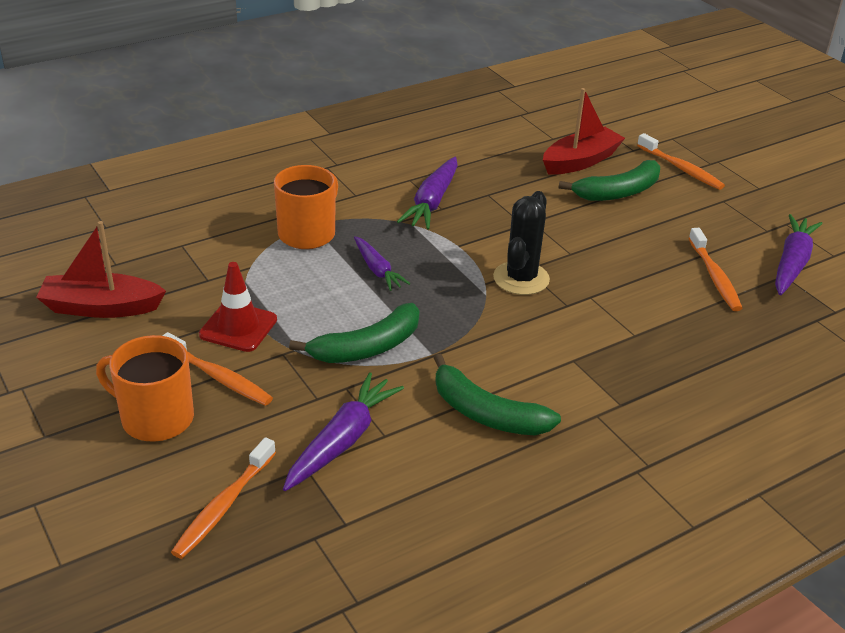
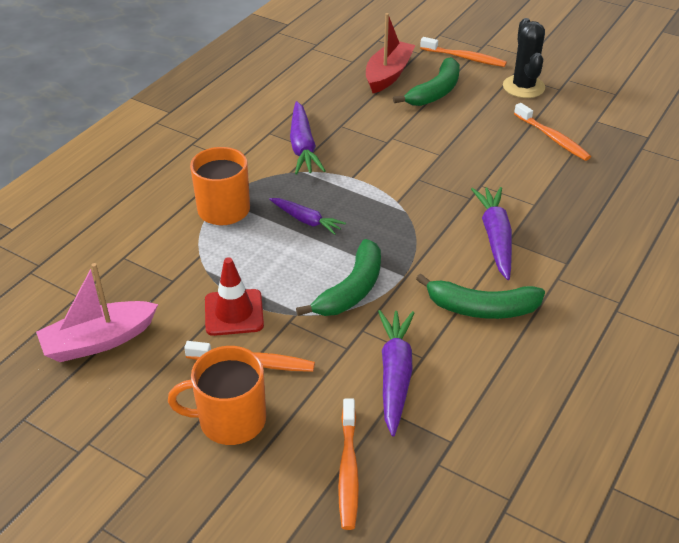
camera: 25 degrees left, 5 degrees up
red boat [36,221,166,318] -> pink boat [36,263,158,362]
black cactus [493,191,550,295] -> black cactus moved to [503,18,545,98]
purple carrot [775,214,823,295] -> purple carrot moved to [471,187,512,280]

